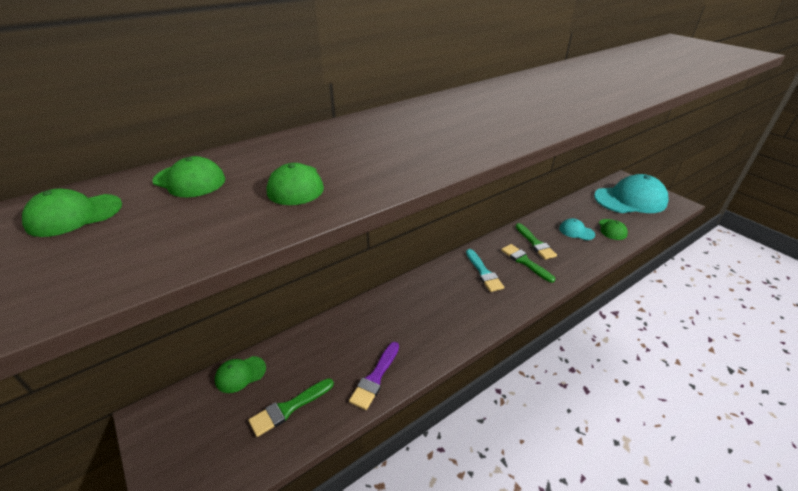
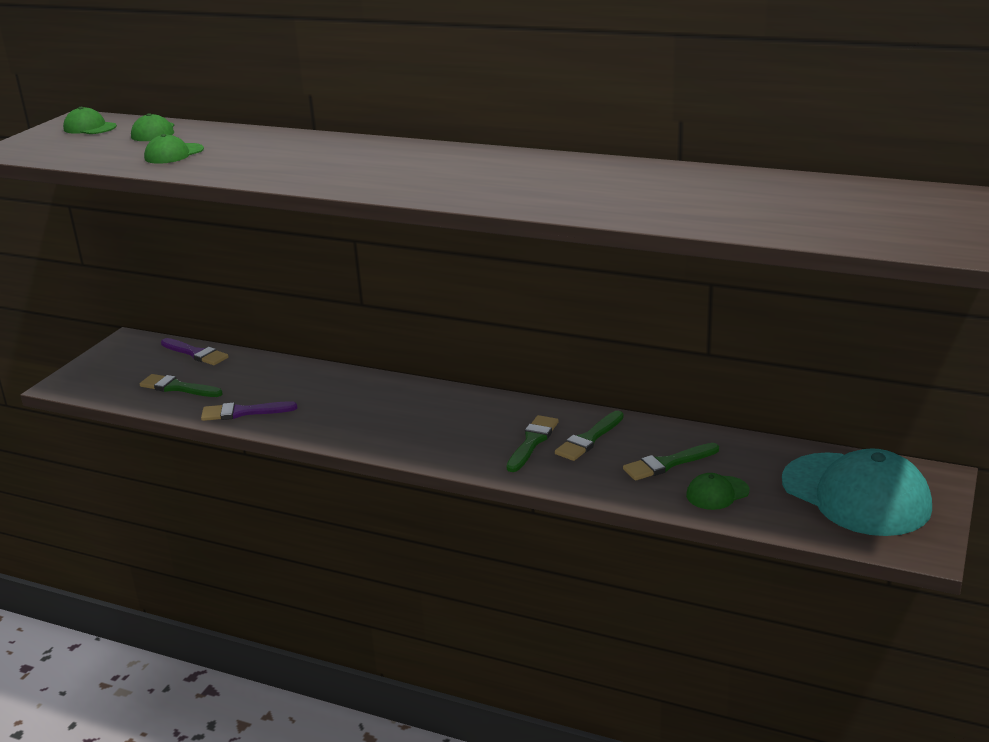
camera: 60 degrees right, 10 degrees down
green cap [215,356,266,393] -> purple brush [161,338,229,365]
turquoise brush [466,249,504,292] -> none
turquoise cap [559,218,595,240] -> green brush [623,443,719,481]

